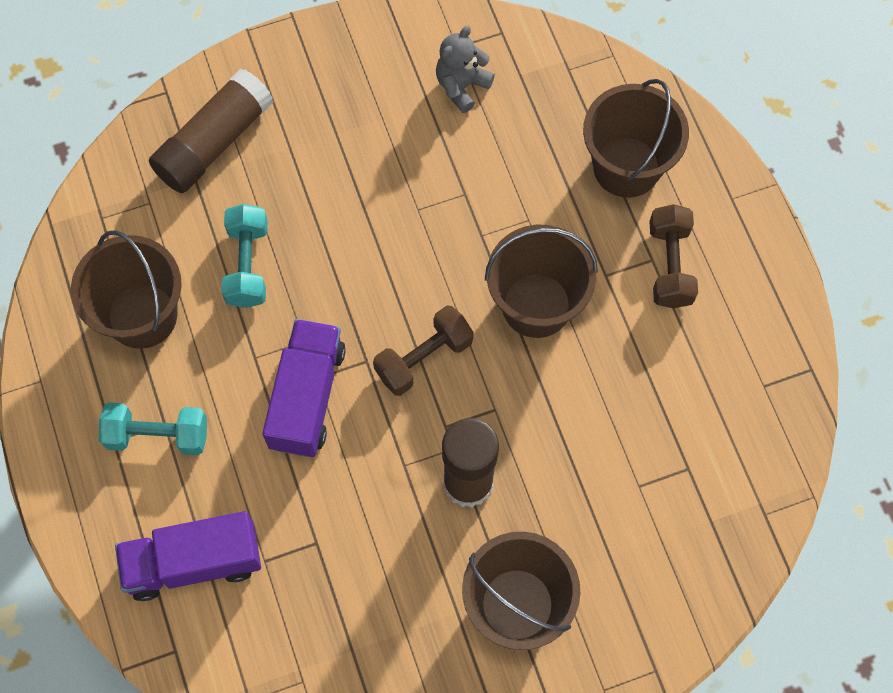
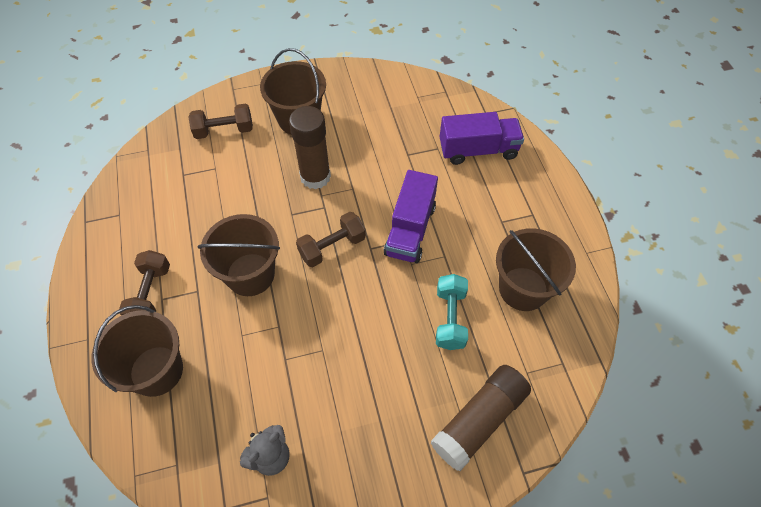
camera: 175 degrees left, 10 degrees down
turquoise dumbbell [99,402,207,455] -> none
none -> brown dumbbell [188,104,253,139]

